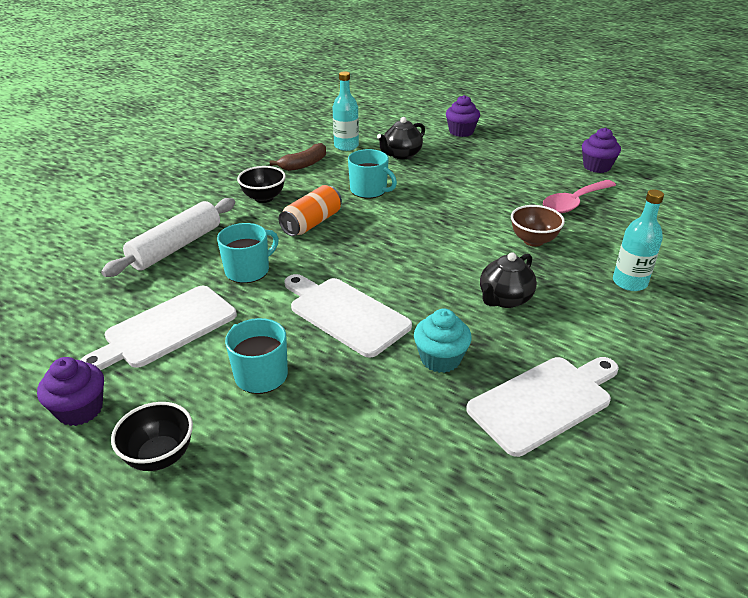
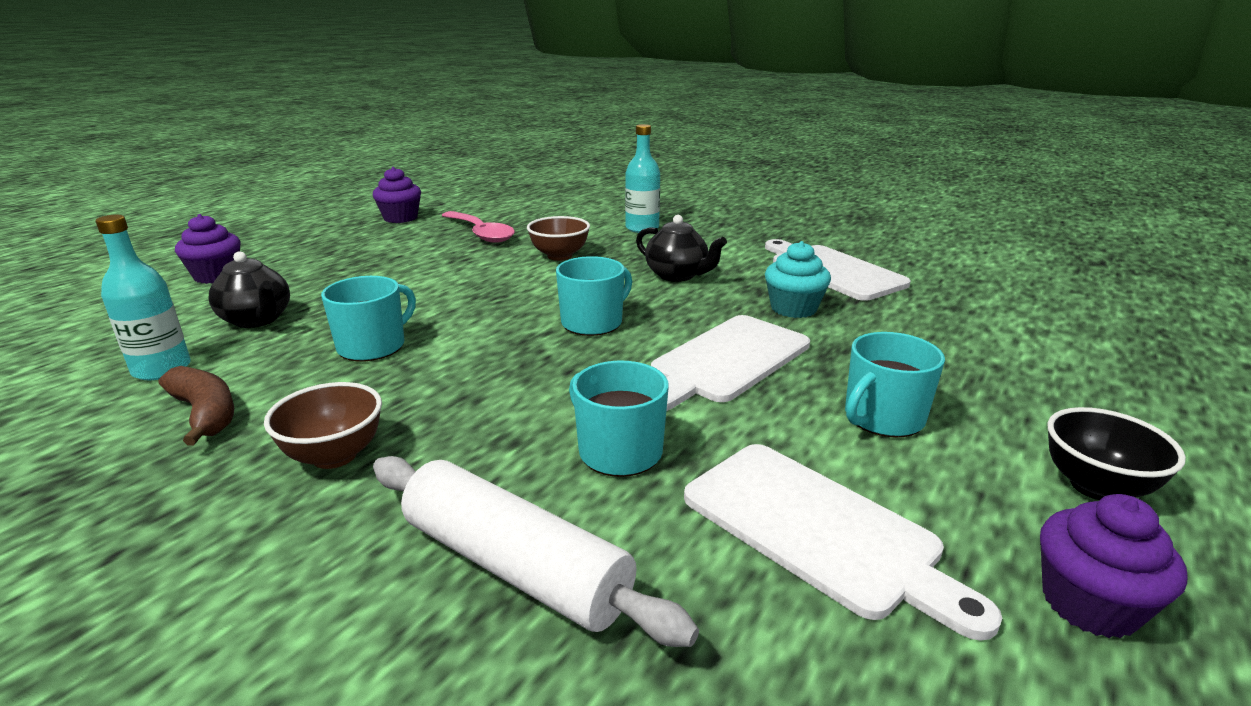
camera: 90 degrees left, 10 degrees down
black bowl [237,166,286,203] -> brown bowl [264,382,382,469]
orange can [278,185,342,236] -> none
none -> turquoise mug [556,256,632,336]

